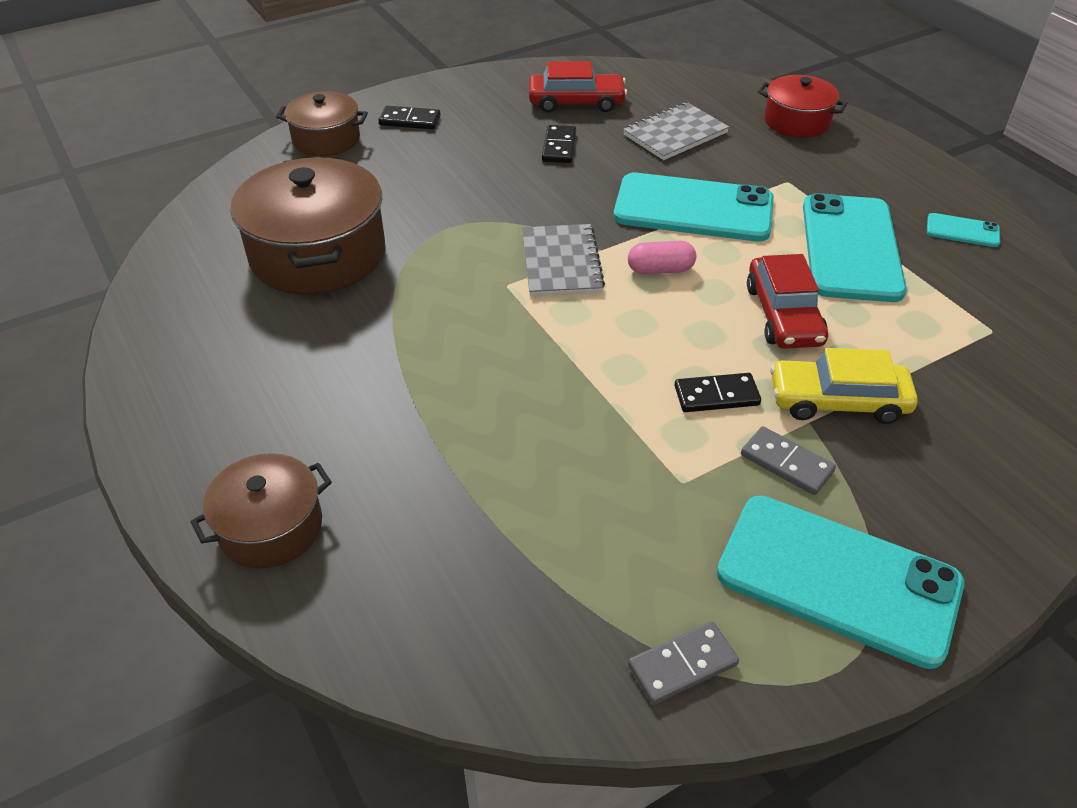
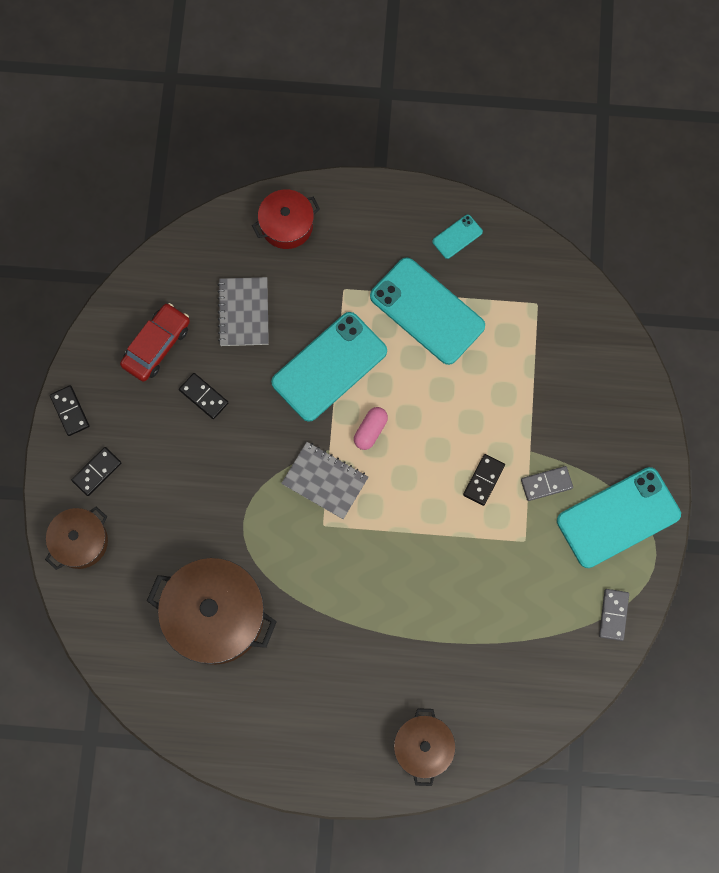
camera: 55 degrees left, 30 degrees up
red car [747,254,828,349] -> none
yellow car [770,348,918,424] -> none
none -> black domino [50,385,89,436]

